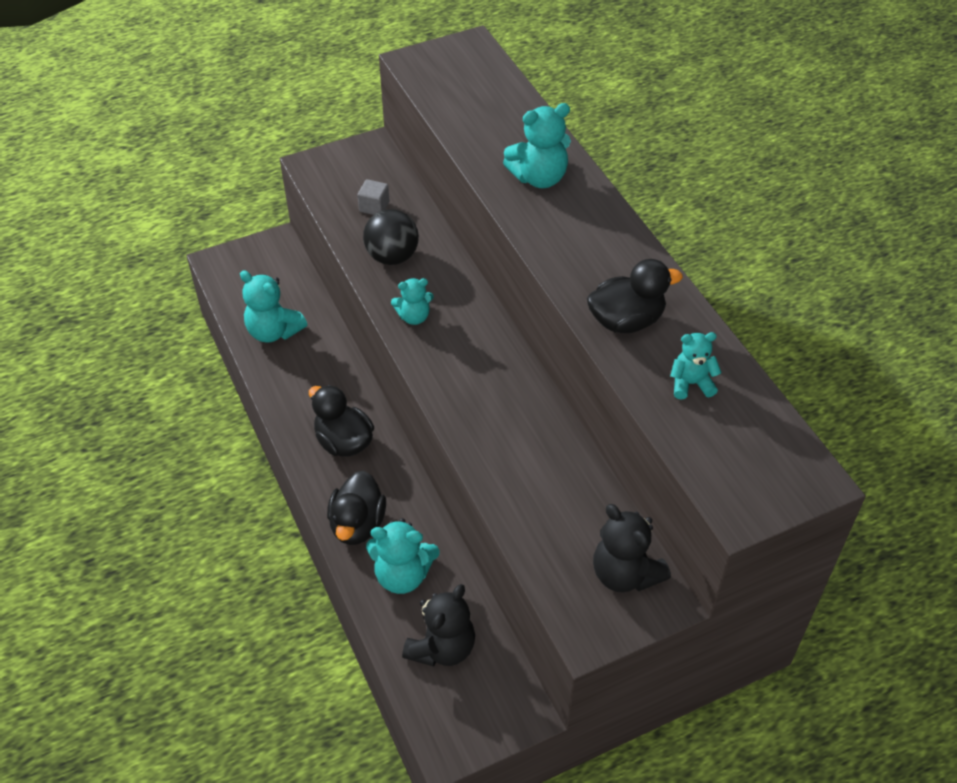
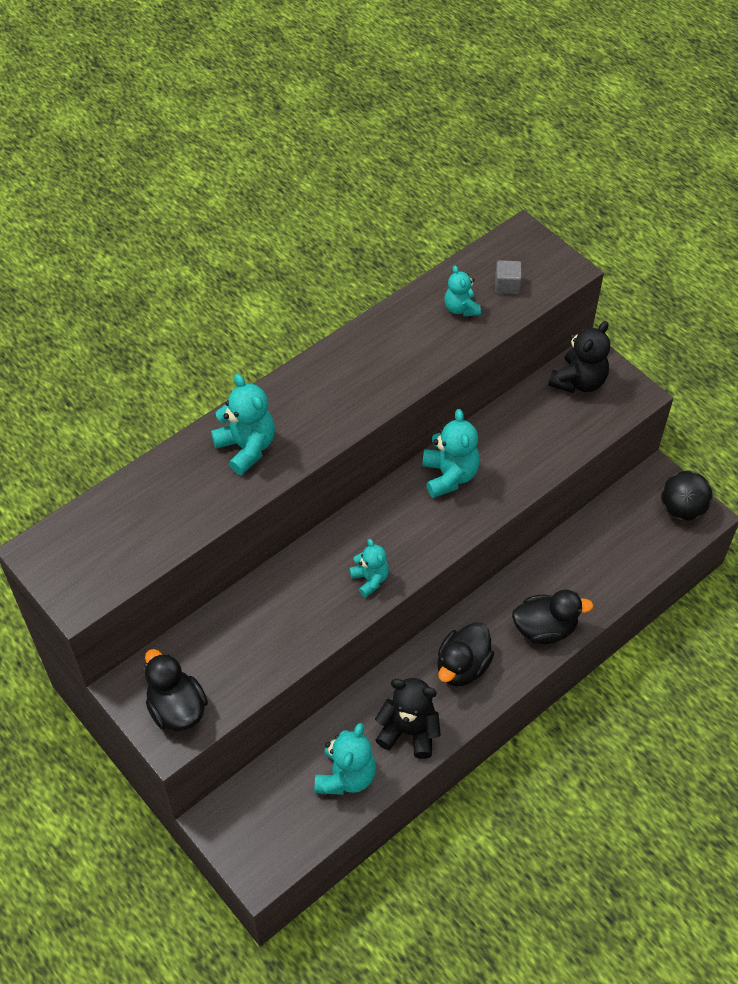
camera: 105 degrees left, 5 degrees up
grey cube [357,179,389,215] -> grey cube moved to [495,260,522,294]
black ball [363,209,419,265] -> black ball moved to [661,471,713,521]
turquoise teddy bear [366,518,440,594] -> turquoise teddy bear moved to [422,409,480,498]
black teddy bear [402,584,475,666] -> black teddy bear moved to [375,678,441,759]
black duck [587,259,683,333] -> black duck moved to [145,649,208,731]

